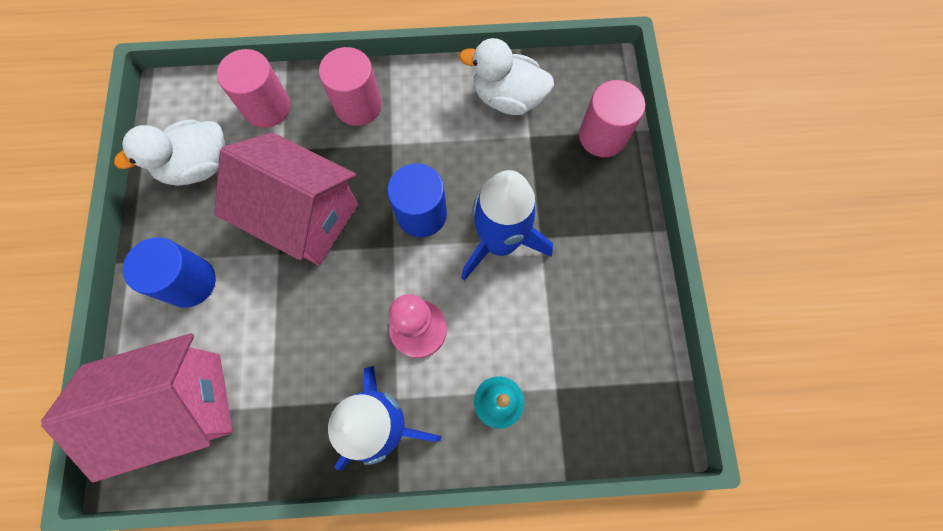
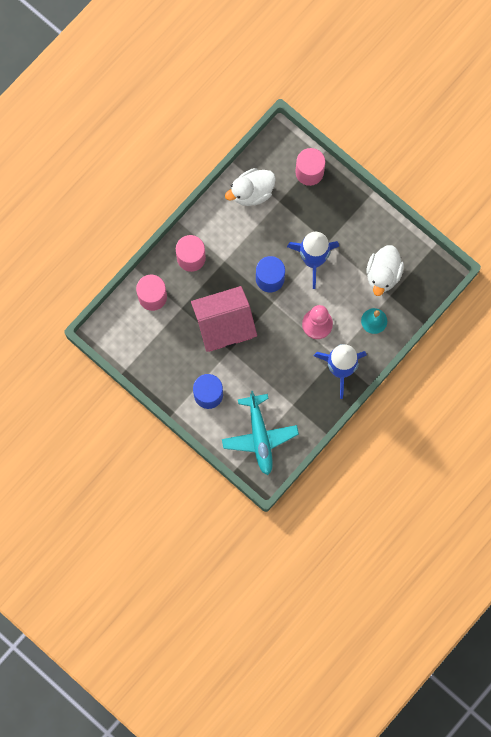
camera: 45 degrees left, 5 degrees up
pink house [41,333,233,483] -> turquoise plane [222,391,299,475]
white duck [114,119,225,186] -> white duck moved to [366,245,404,296]

